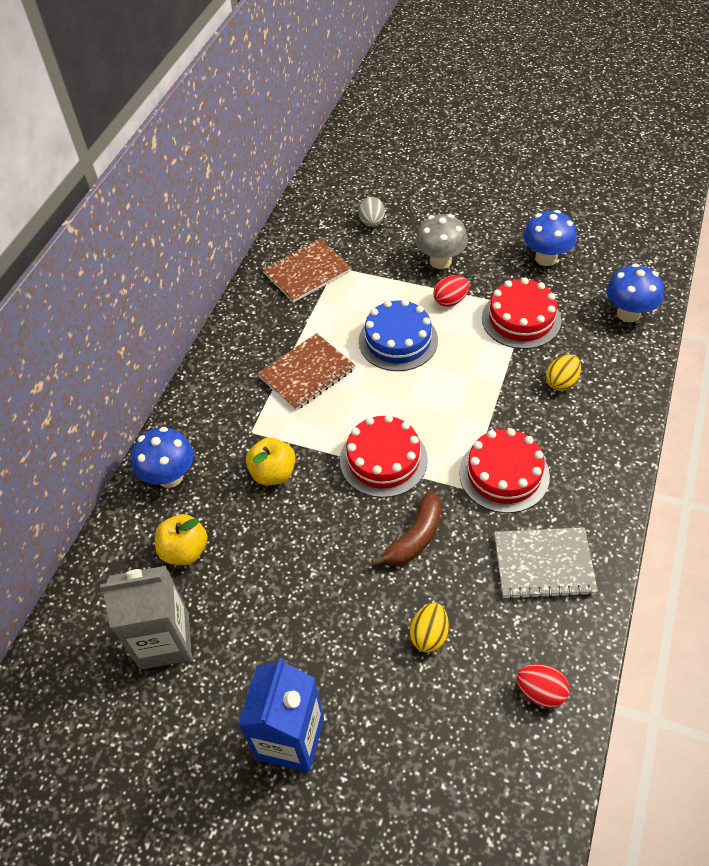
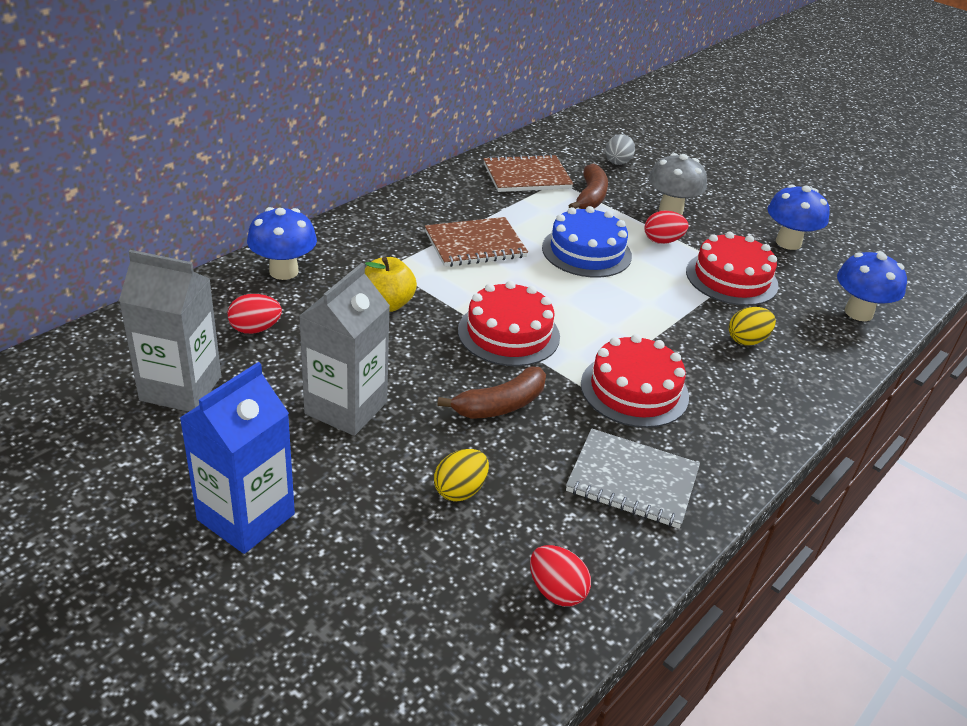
camera: 15 degrees right, 15 degrees down
yellow apple [155,514,208,565] -> red egg [228,294,282,334]
none -> grey carton [299,263,390,436]
none -> brown banana [569,164,608,209]

